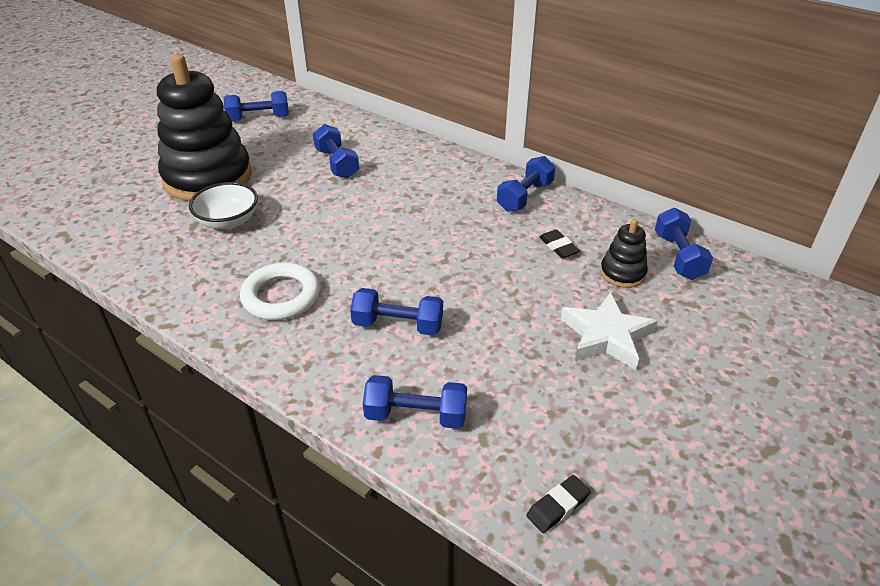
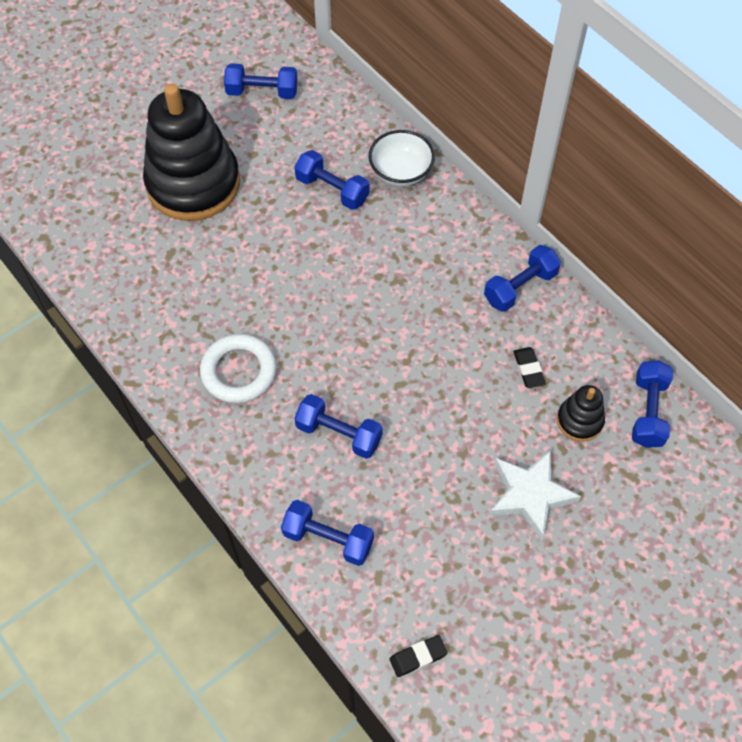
camera: 15 degrees right, 20 degrees up
white bowl [189,182,258,230] -> white bowl moved to [369,130,435,186]
blue dumbbell [313,124,359,179] -> blue dumbbell turned 45 degrees counterclockwise [294,150,369,210]

